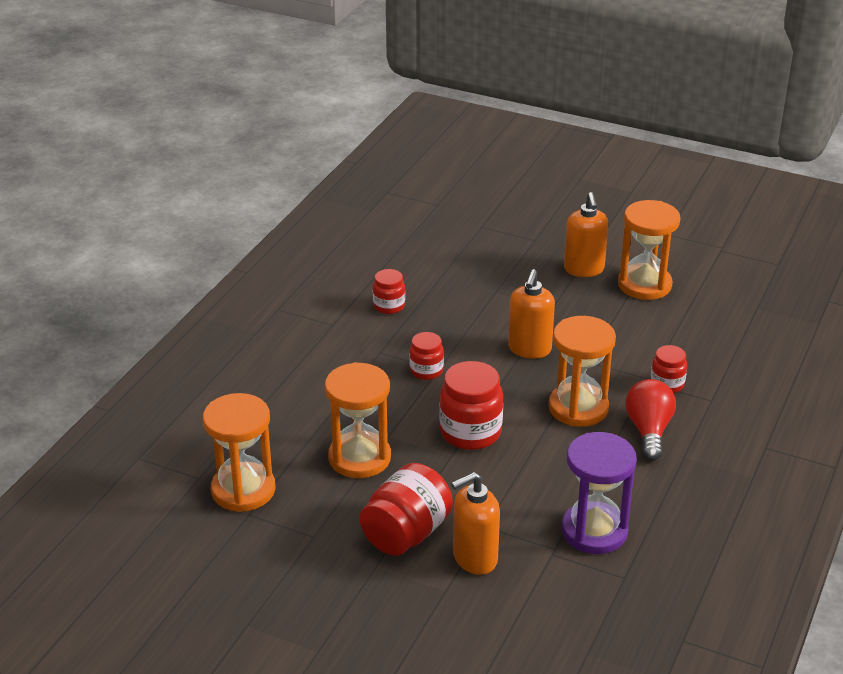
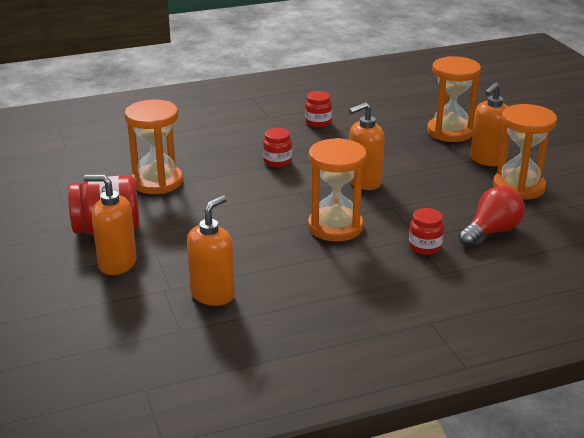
camera: 45 degrees right, 5 degrees down
orange hourglass [203,393,275,512] -> orange hourglass moved to [427,56,481,142]
red jar [439,361,503,450] -> none
purple hourglass [561,432,637,554] -> orange soap dispenser [187,196,235,306]
red light bulb [625,379,676,461] -> red light bulb moved to [458,186,525,247]

